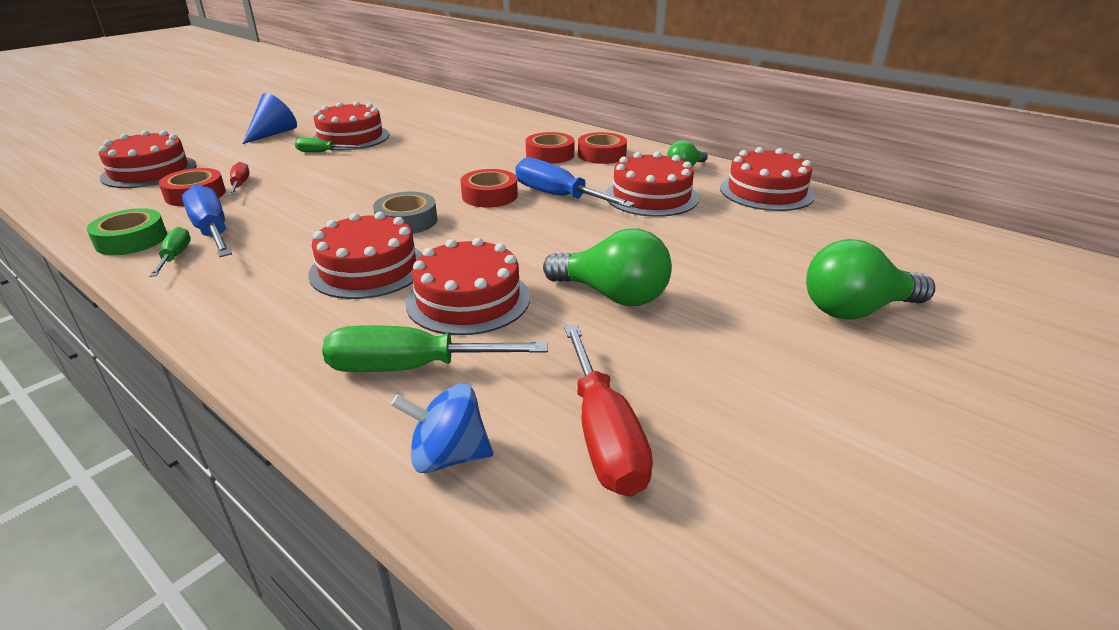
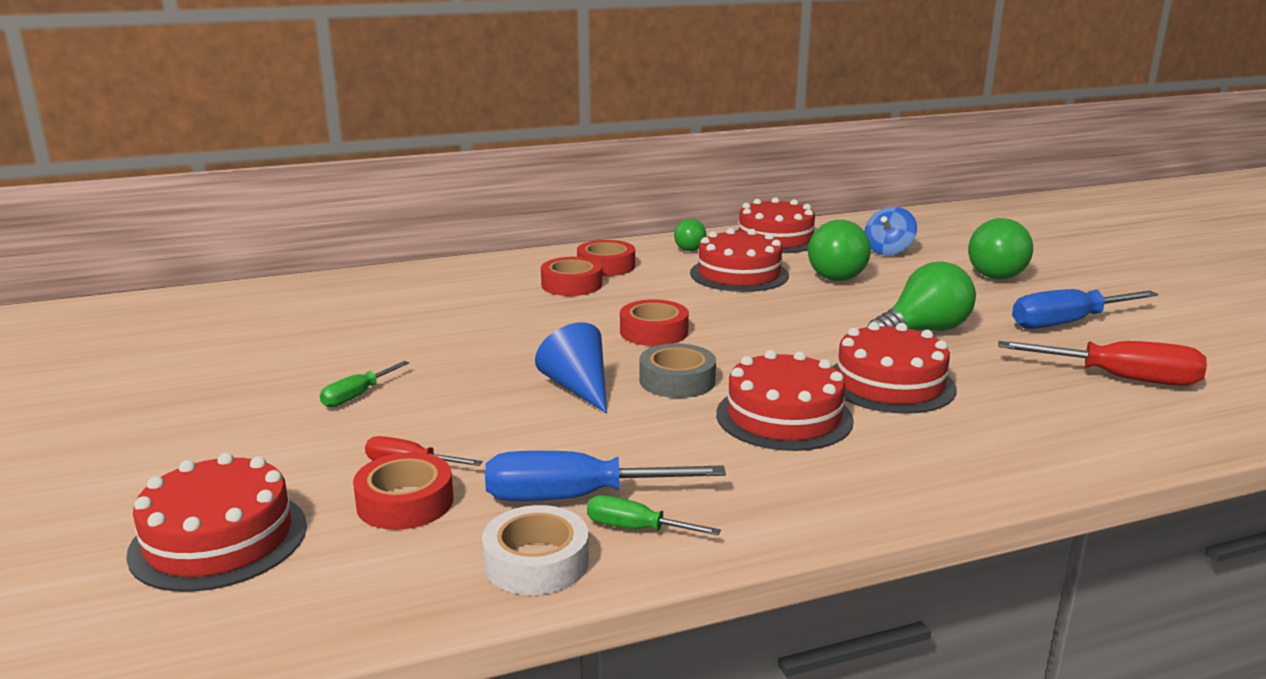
camera: 60 degrees left, 10 degrees down
green tape [87,208,167,255] -> white tape [482,505,589,595]
blue cone [243,93,297,144] -> blue cone moved to [535,323,607,413]
red cake [312,101,389,150] -> none
green screwdriver [322,325,548,372] -> none
blue spinning top [391,383,493,473] -> blue spinning top moved to [864,207,917,256]
blue screwdriver [515,157,635,208] -> blue screwdriver moved to [1012,289,1158,329]
none -> green light bulb [808,220,871,281]

